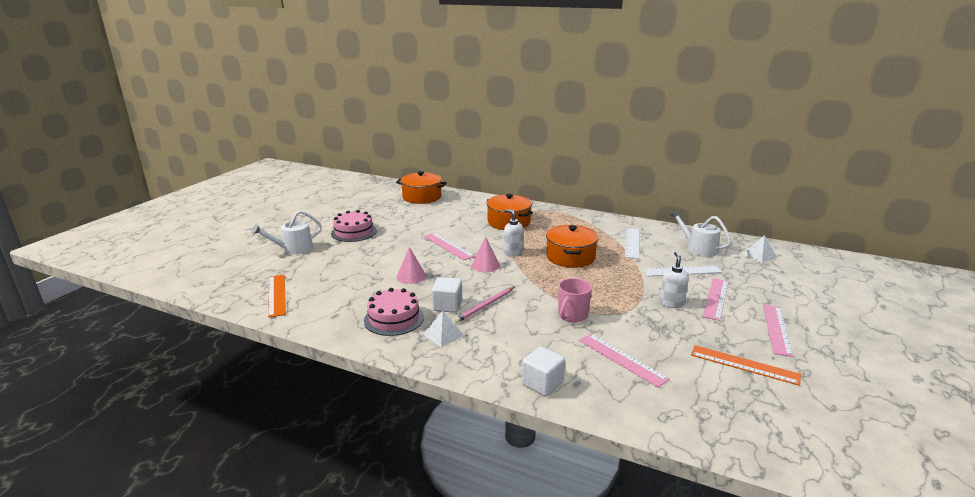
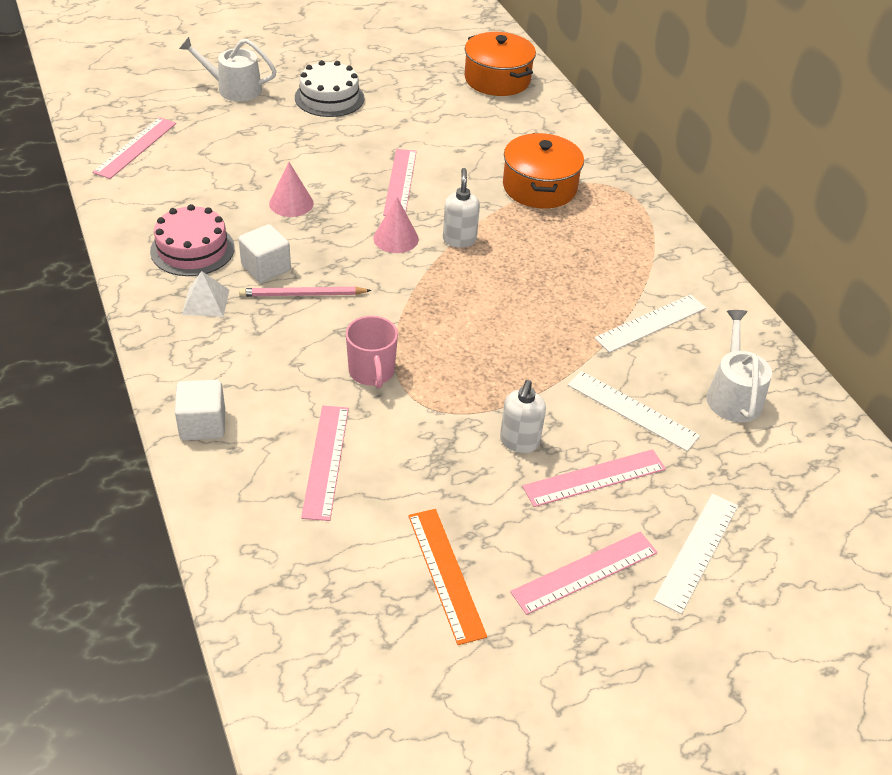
camera: 40 degrees right, 20 degrees up
orange ruler [268,275,286,318] -> pink ruler [92,117,176,179]
pink cake [331,210,377,242] -> white cake [295,60,365,117]
orange pot [546,225,599,268] -> none
pink mug [558,278,592,322] -> pink mug turned 90 degrees counterclockwise [346,316,398,389]
white soap dispenser [659,252,689,308] -> white soap dispenser turned 150 degrees clockwise [500,380,546,453]
white pyramid [743,235,777,263] -> none
none -> white ruler [654,494,738,614]

